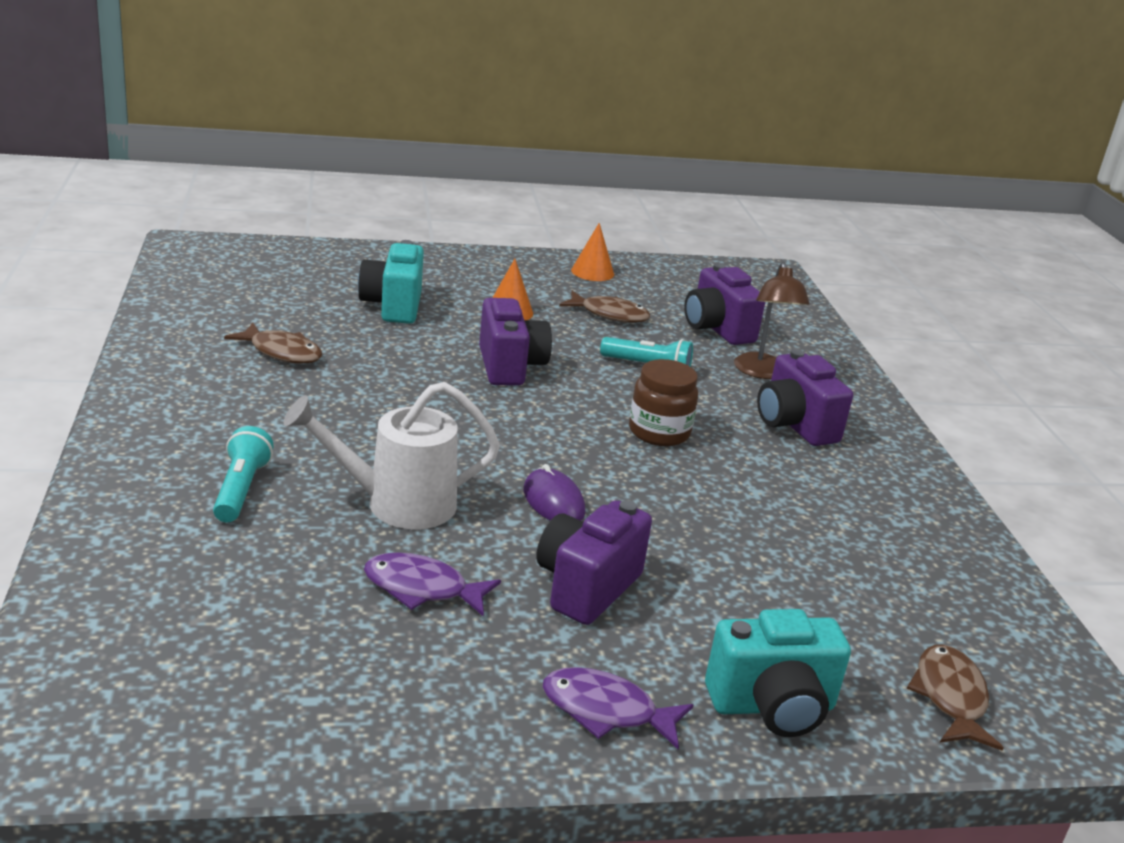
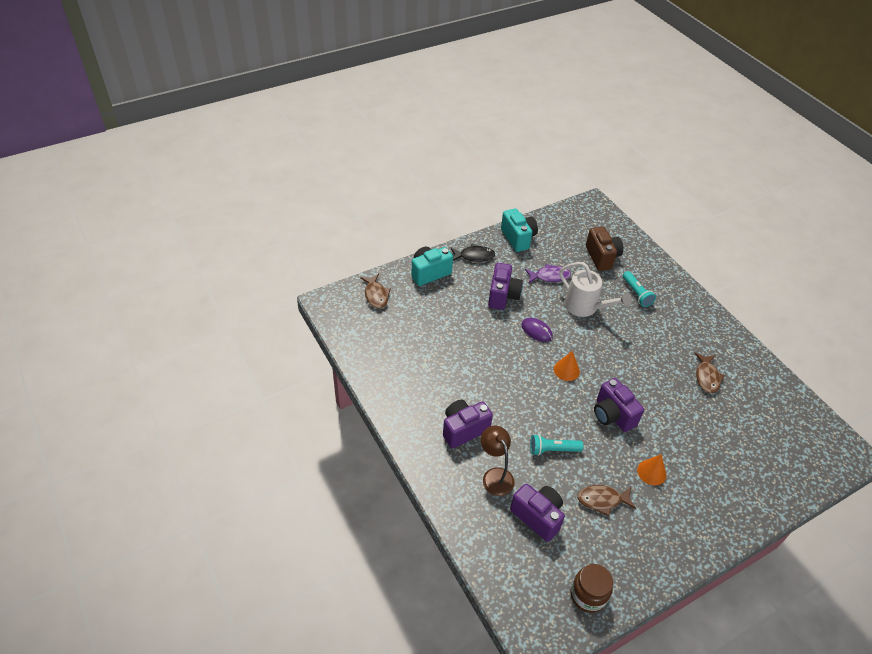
camera: 160 degrees right, 20 degrees up
brown fish [224,323,322,364] -> brown fish turned 90 degrees counterclockwise [694,353,725,393]
white watering can [284,382,500,529] -> white watering can turned 75 degrees clockwise [559,262,632,317]
turquoise camera [358,240,424,324] -> turquoise camera moved to [501,208,538,252]
purple fish [543,667,693,749] -> black fish [451,244,495,262]
orange cone [571,223,614,281] -> orange cone moved to [554,351,580,381]
brown jar [629,359,698,446] -> brown jar moved to [571,564,613,613]
purple camera [757,349,853,446] -> purple camera turned 75 degrees counterclockwise [443,400,493,448]
none -> brown camera [586,227,623,271]

